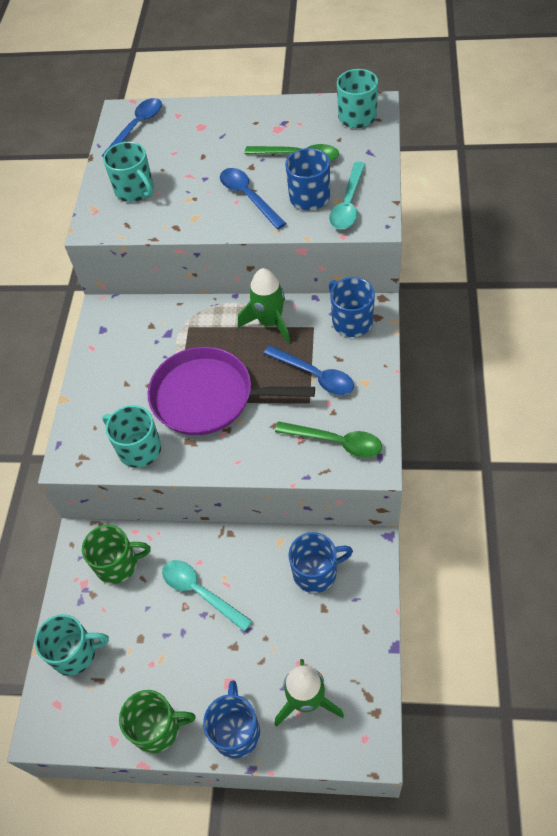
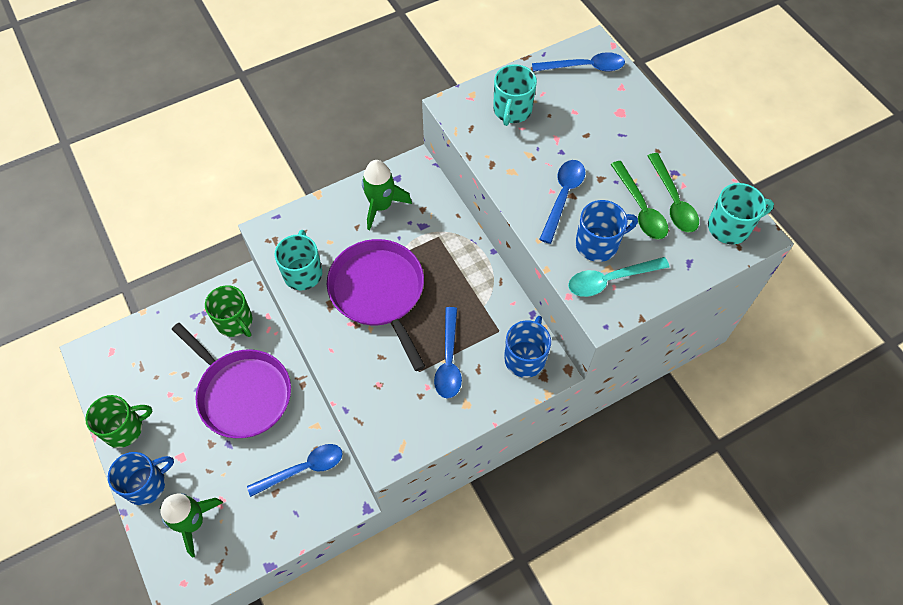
camera: 50 degrees right, 5 degrees up
turquoise mug [35,614,109,676] -> none
green mug [119,690,196,753] -> green mug turned 75 degrees counterclockwise [85,395,153,448]
turquoise spoon [162,560,252,632] -> purple pan [172,323,291,438]
green rocket [238,268,290,344] -> green rocket moved to [362,160,412,230]
green spoon [275,422,382,458] -> green spoon moved to [648,153,699,232]
blue mug [289,532,353,593] -> blue spoon [247,444,343,497]

